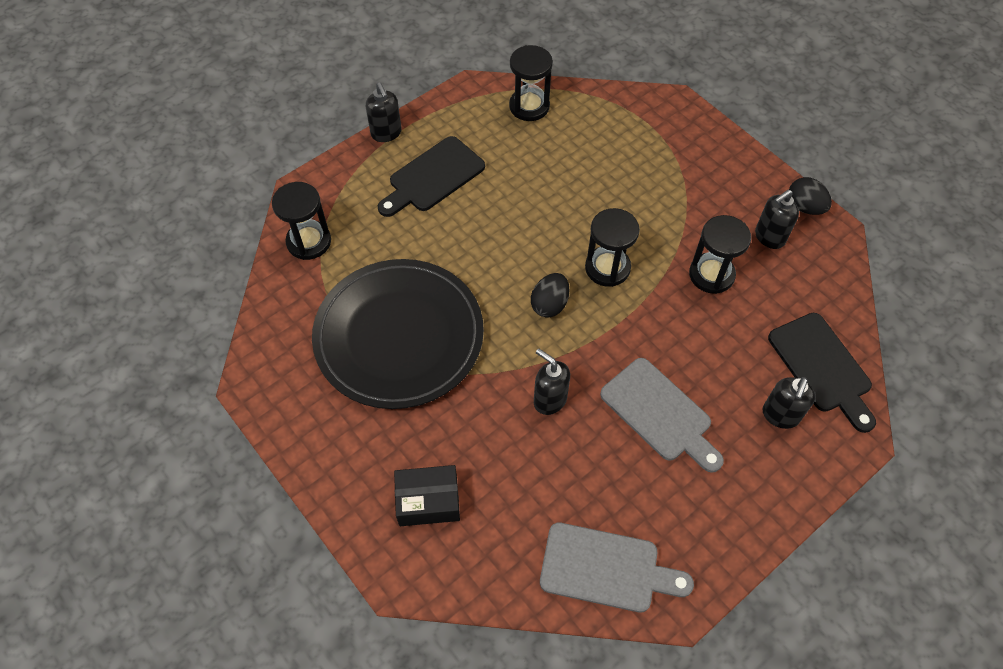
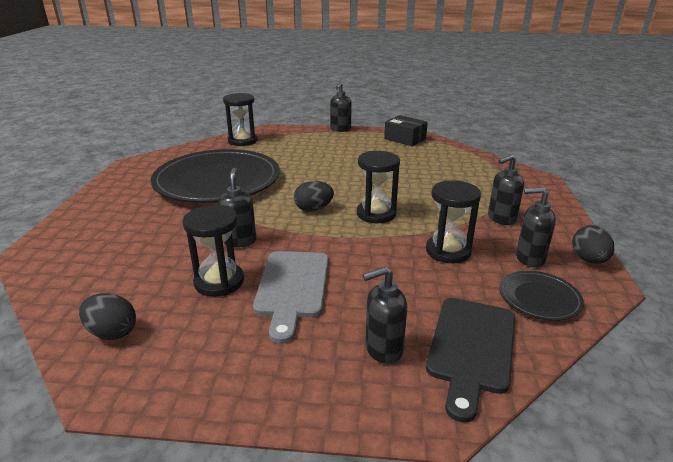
camera: 45 degrees right, 30 degrees down
black cutting board [378,136,485,217] -> none
black box [394,465,460,526] -> black box moved to [384,115,428,146]
black hourglass [509,45,553,121] -> black hourglass moved to [183,205,244,297]
grey cutting board [540,523,694,612] -> black egg [79,293,136,340]
none -> black soap dispenser [488,155,524,225]
none -> black plate [499,271,584,321]

